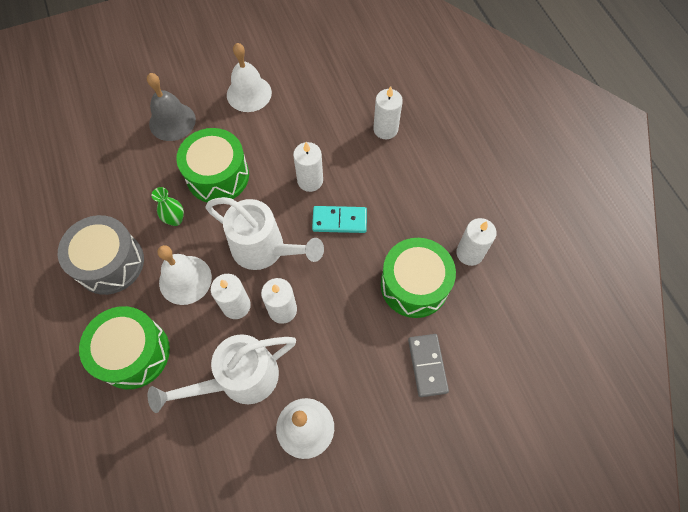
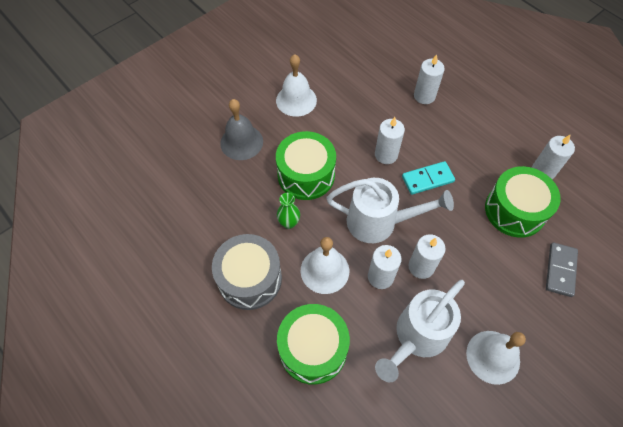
camera: 20 degrees left, 5 degrees down
grey domino [408,334,449,397] -> grey domino turned 45 degrees clockwise [546,243,578,297]

